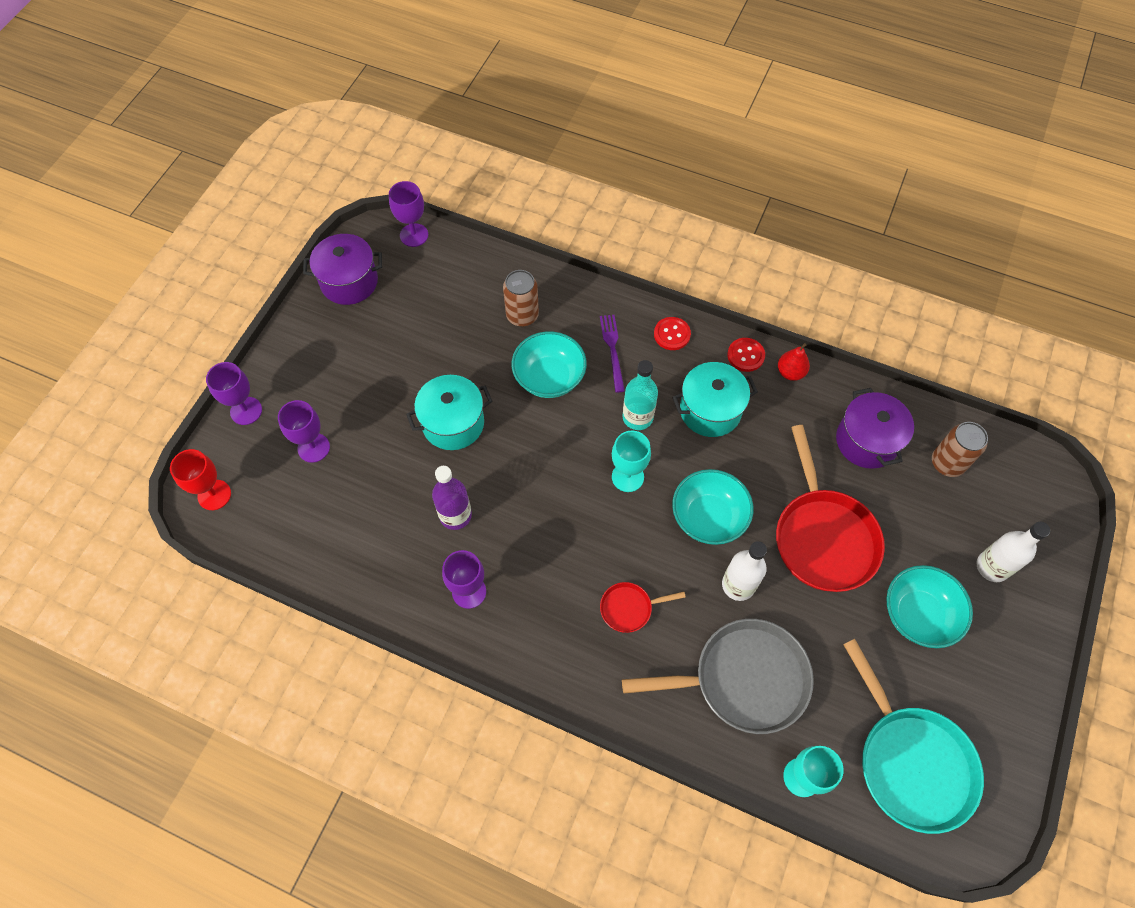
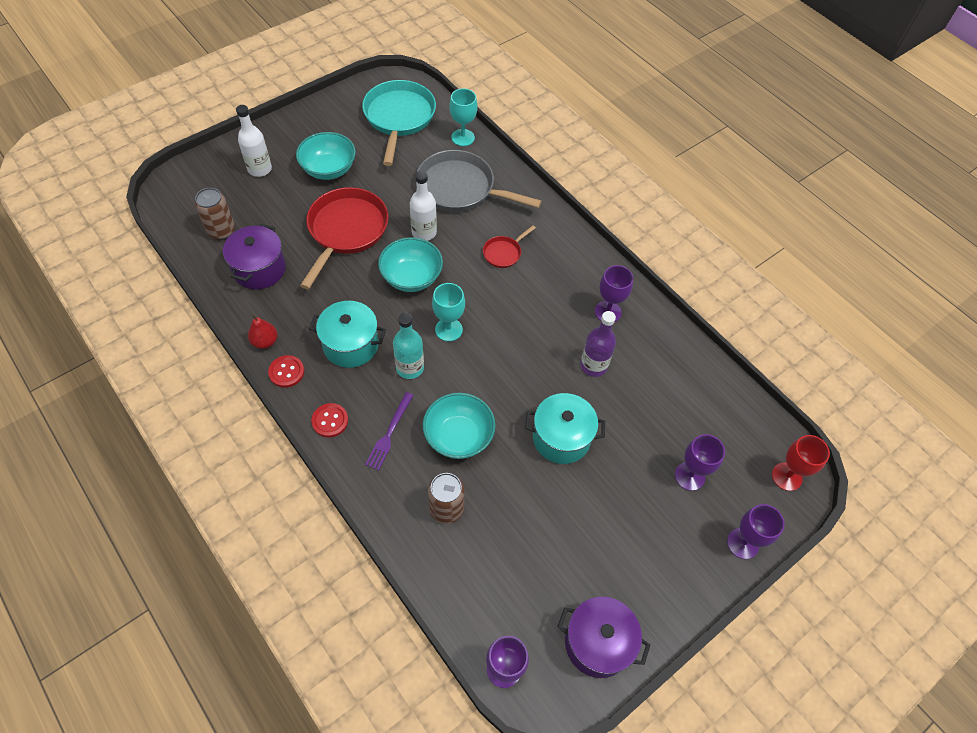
camera: 155 degrees left, 5 degrees down
red pan [600,582,686,633] -> red pan turned 120 degrees clockwise [483,225,536,268]

